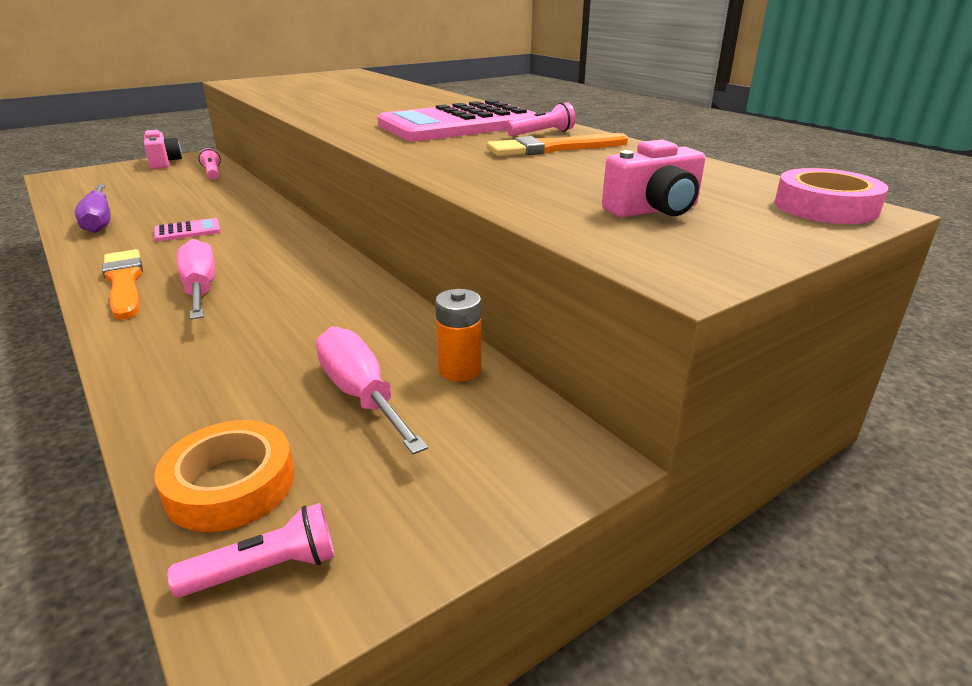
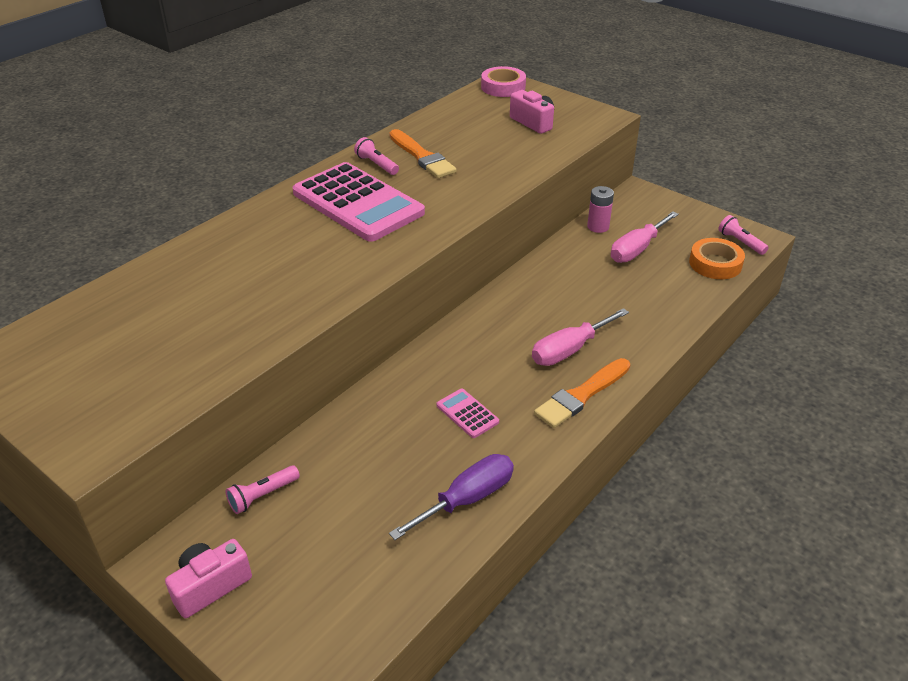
camera: 105 degrees left, 10 degrees up
orange battery [435,289,482,382] -> pink battery [587,186,614,233]

